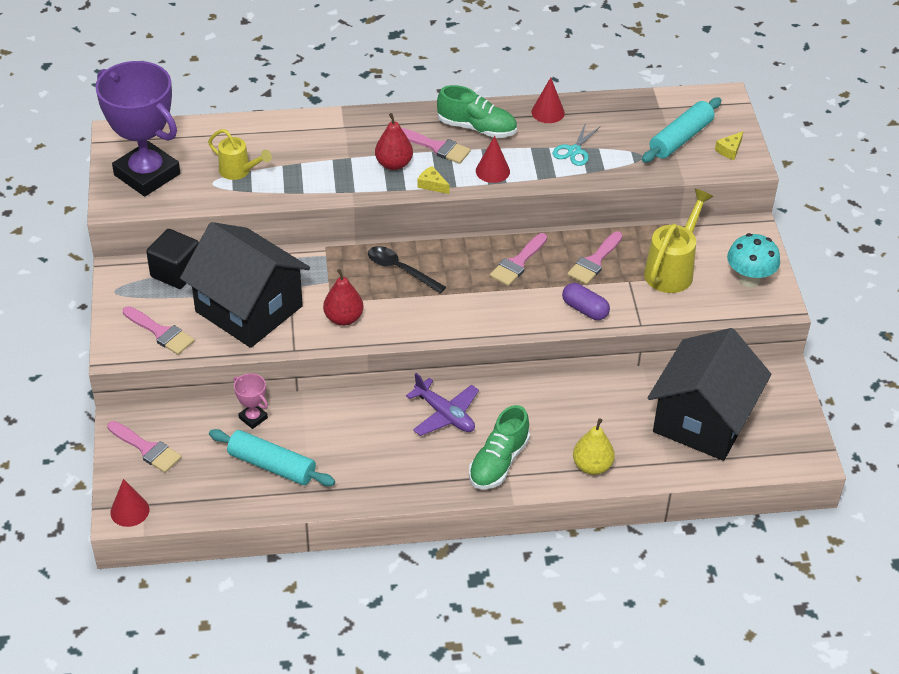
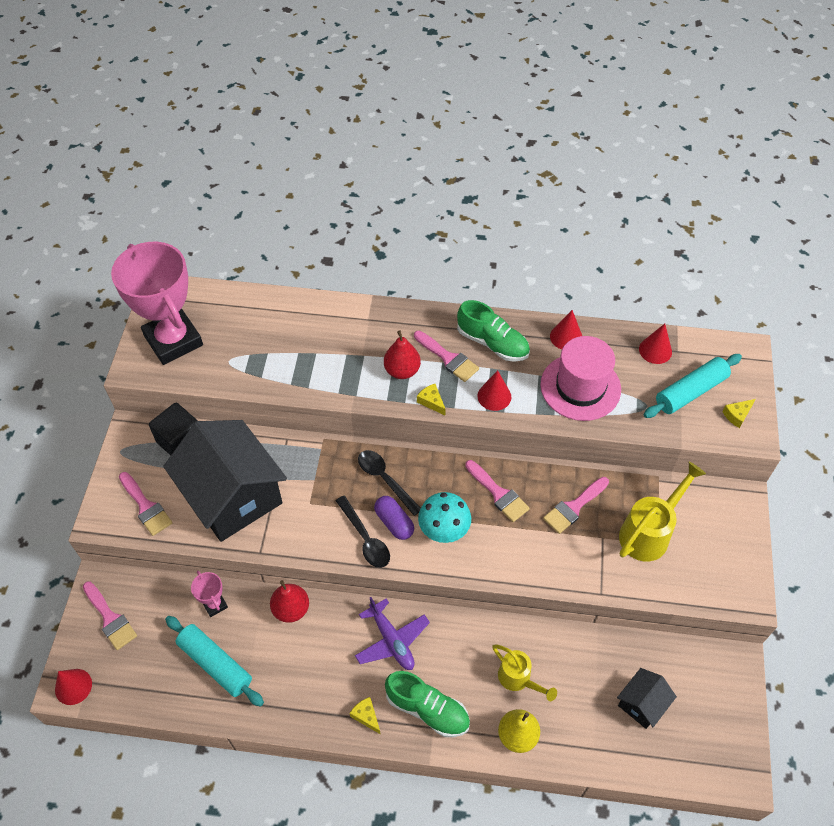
camera: 15 degrees right, 10 degrees up
purple trophy [95,61,180,197] -> pink trophy [111,242,203,365]
yellow watering can [208,129,272,180] -> yellow watering can moved to [492,645,557,701]
red pear [323,269,363,326] -> red pear moved to [270,580,309,623]
green shoe [469,405,530,489] -> green shoe turned 105 degrees counterclockwise [385,671,470,737]
pink brush [490,233,547,286] -> pink brush turned 90 degrees counterclockwise [465,460,530,522]
turquoise scissors [552,122,601,166] -> pink hat [540,336,621,421]
purple capsule [562,283,610,320] -> purple capsule moved to [374,496,414,540]
black house [648,328,771,461] -> black house [617,668,677,729], size x0.45
turquoise mushroom [727,233,780,287] -> turquoise mushroom moved to [418,492,471,543]
none -> black spoon [336,496,390,568]
none -> yellow cheese [350,697,380,734]
none -> red cone [639,324,672,364]

